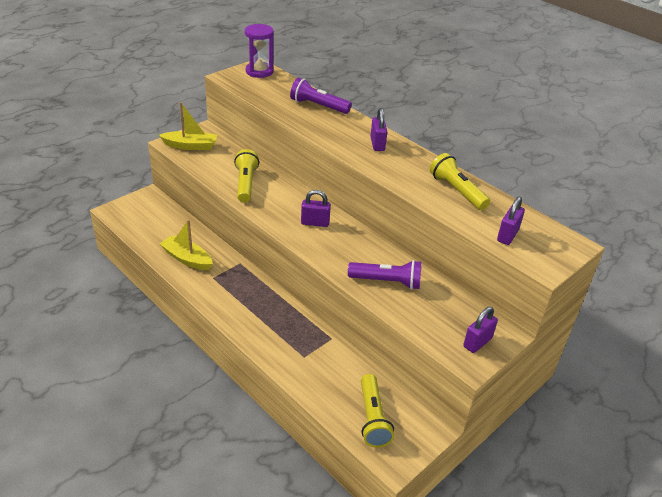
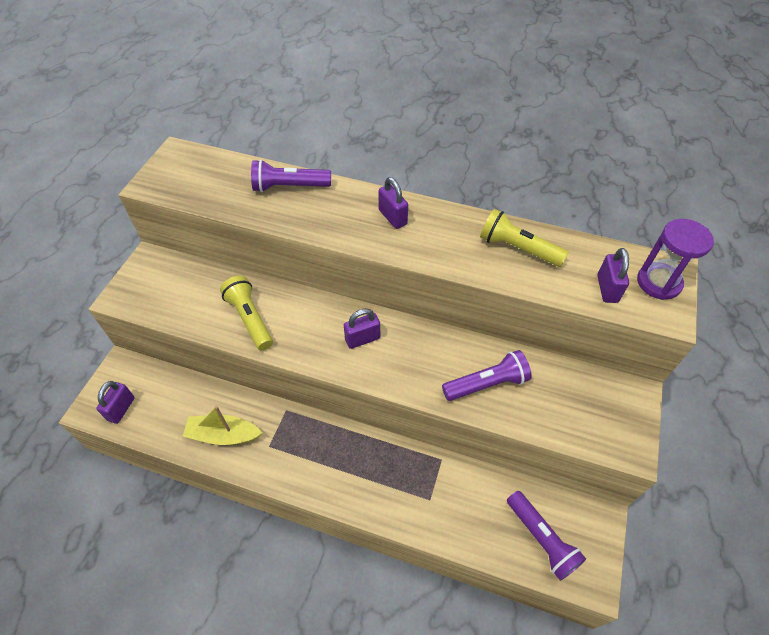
camera: 25 degrees left, 15 degrees up
yellow boat [159,102,217,150] -> none
purple hourglass [245,24,274,78] -> purple hourglass moved to [637,219,714,300]
yellow flashlight [361,374,394,448] -> purple flashlight [507,491,586,581]
purple padlock [463,307,498,353] -> purple padlock moved to [96,381,135,424]

